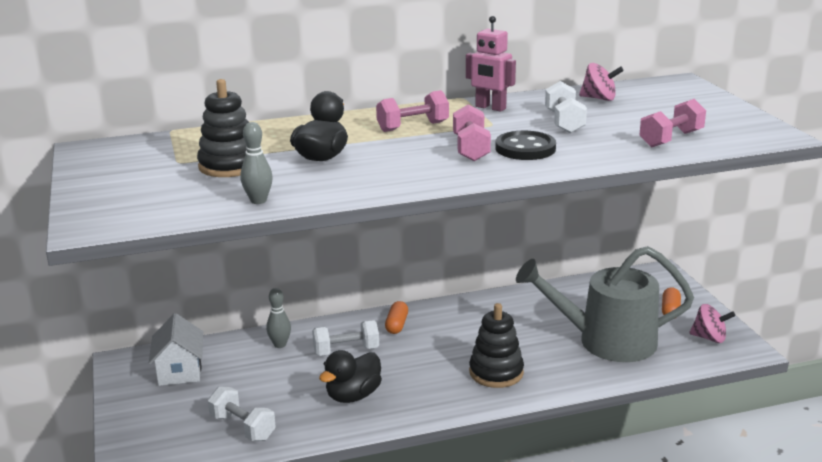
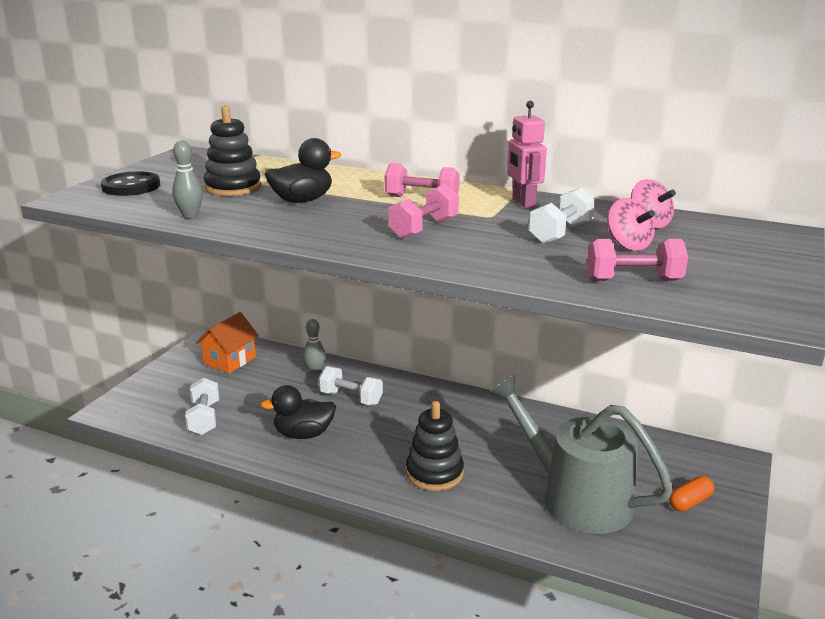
camera: 40 degrees right, 0 degrees up
white house [149,313,203,386] -> orange house [196,312,259,373]
orange capsule [385,301,408,334] -> none
black button [495,131,556,160] -> black button moved to [101,171,160,196]
pink spinning top [689,304,736,343] -> pink spinning top moved to [607,198,655,251]

